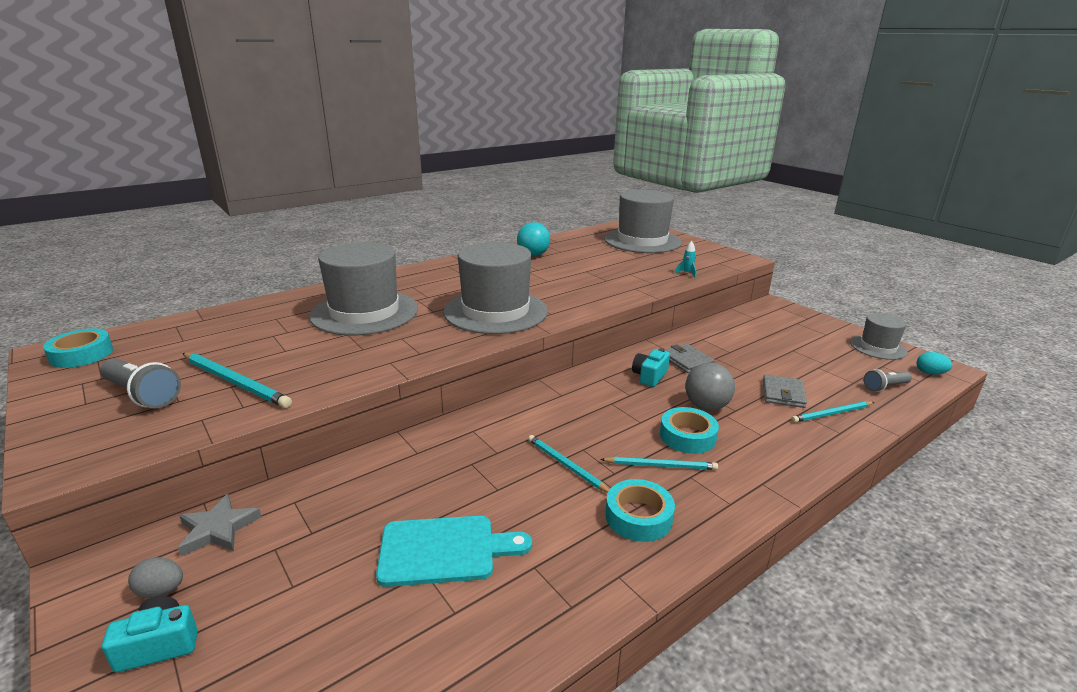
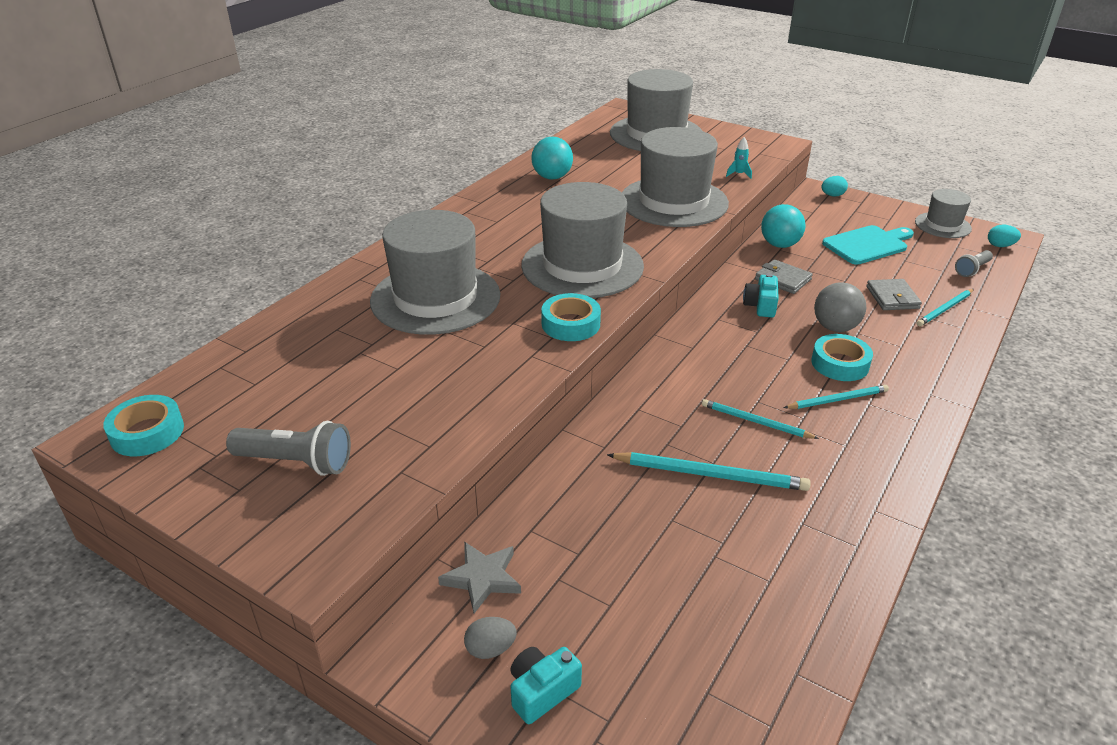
camera: 20 degrees left, 10 degrees up
turquoise pencil [182,353,292,408] -> turquoise pencil moved to [607,452,811,491]
turquoise cutting board [376,516,532,587] -> turquoise cutting board moved to [822,225,914,265]
turquoise tape [605,479,675,542] -> turquoise tape moved to [541,293,601,341]
none -> grey hat [622,127,729,227]
none -> turquoise ball [761,204,806,248]
none -> turquoise egg [822,176,848,196]

